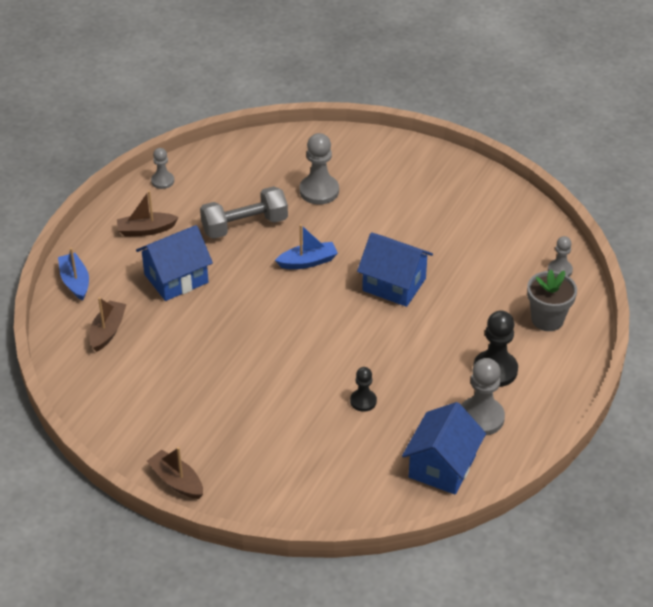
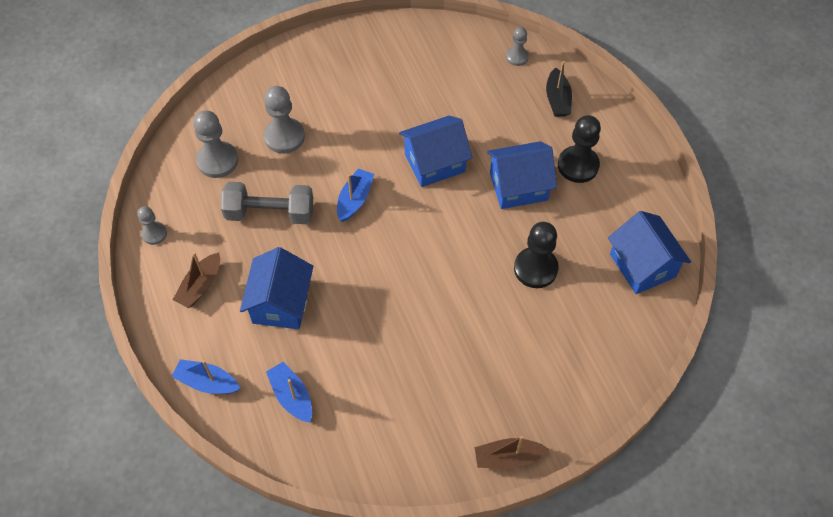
camera: 50 degrees left, 15 degrees up
brown boat [89,297,126,352] -> blue boat [266,362,312,423]
grey dumbbell [200,186,288,239] -> grey dumbbell turned 75 degrees clockwise [221,182,313,224]
black pawn [350,367,377,412] -> black pawn [514,222,559,288], size x1.71
grey pawn [461,358,505,436] -> grey pawn moved to [193,110,238,178]
grey flower pot [527,269,577,331] -> black boat [546,61,572,117]
none -> blue house [487,141,557,209]

